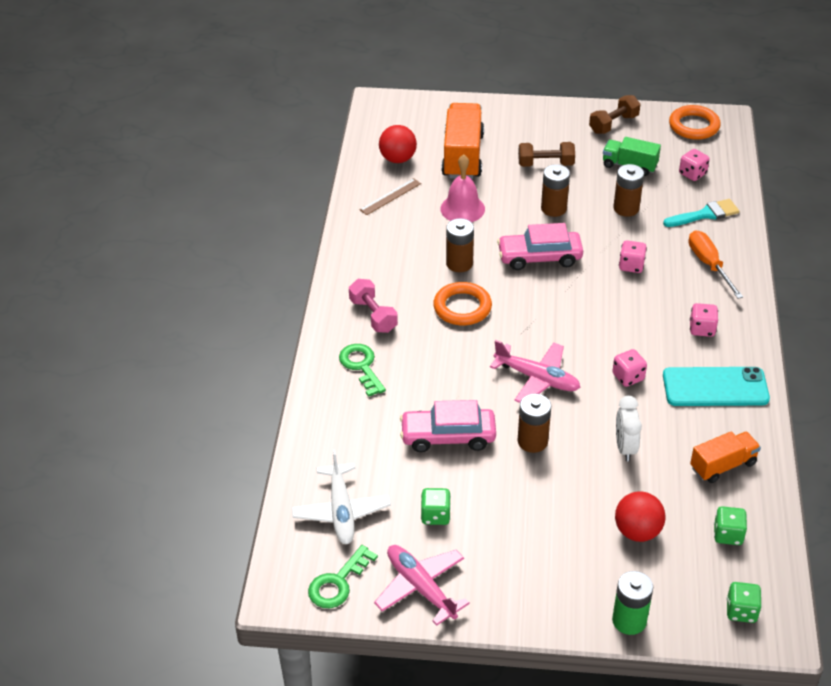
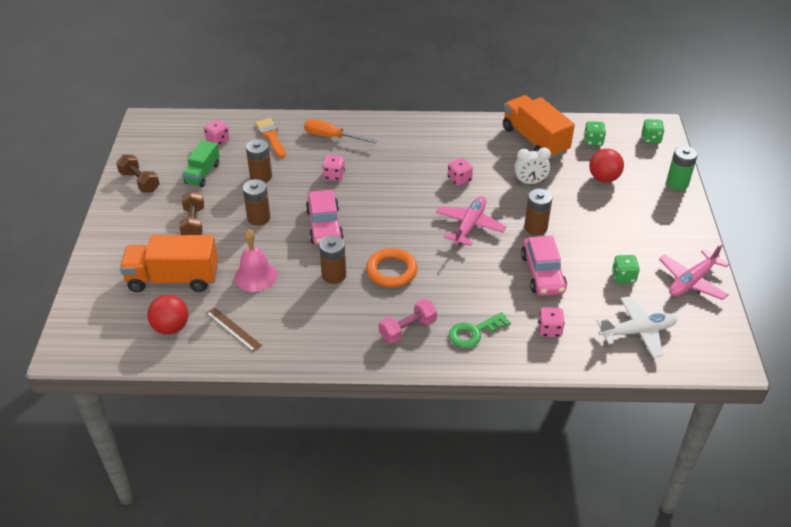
camera: 95 degrees left, 0 degrees up
green key [308,545,378,608] -> none
turquoise brush [663,199,739,227] -> orange brush [255,118,286,158]
turquoise phone [663,367,770,406] -> none
orange ring [669,105,720,140] -> none
orange screwdriver [689,231,743,299] -> orange screwdriver turned 45 degrees clockwise [304,119,377,143]
pink dice [690,303,718,337] -> pink dice moved to [538,307,565,337]
orange truck [690,431,761,483] -> orange truck [503,95,575,159], size x1.70

